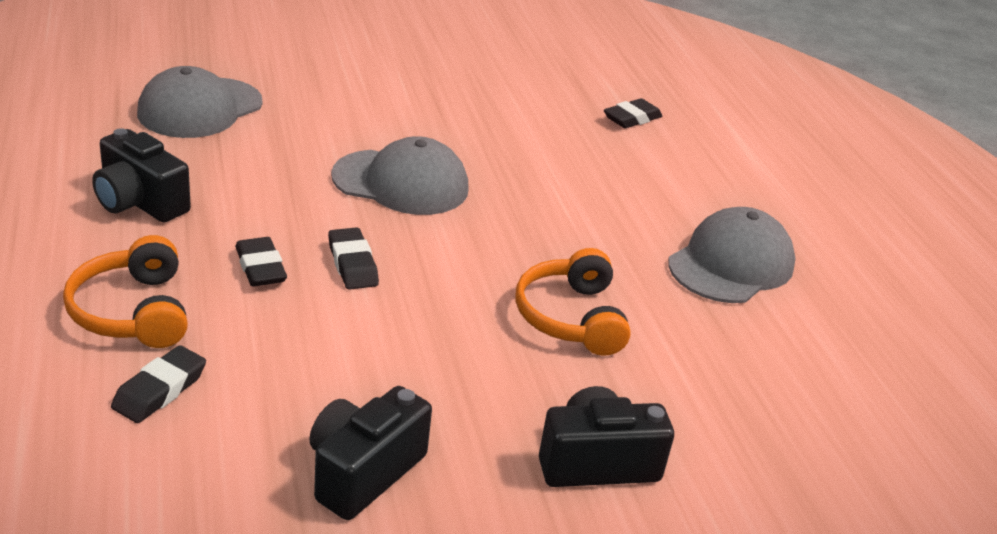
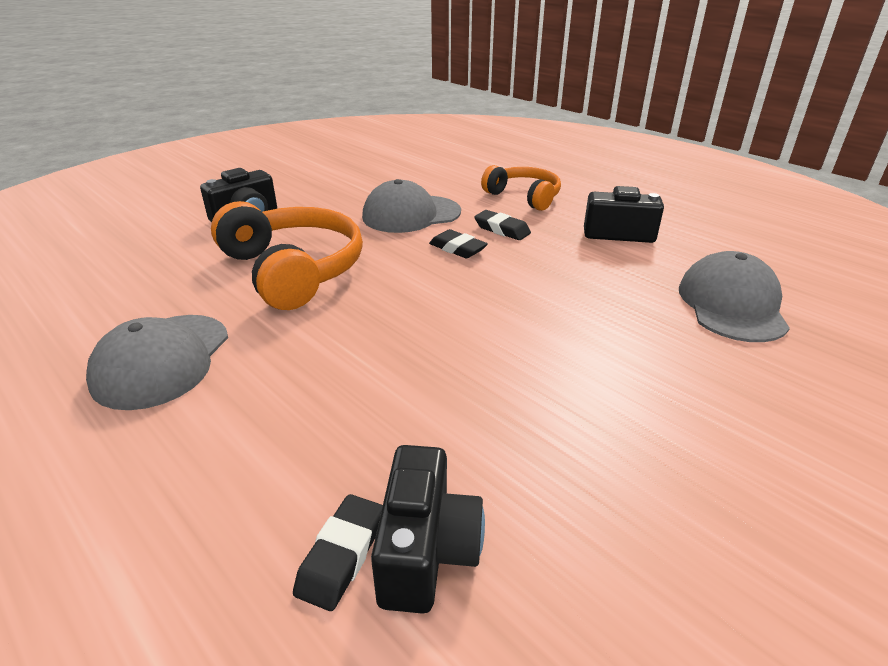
camera: 155 degrees right, 0 degrees up
black eraser [111,345,206,423] -> none
black camera [309,386,432,520] -> black camera moved to [371,445,485,614]
grey cap [331,136,469,215] -> grey cap moved to [362,179,461,233]
orange headphones [515,248,631,356] -> orange headphones [211,201,363,310], size x1.61

